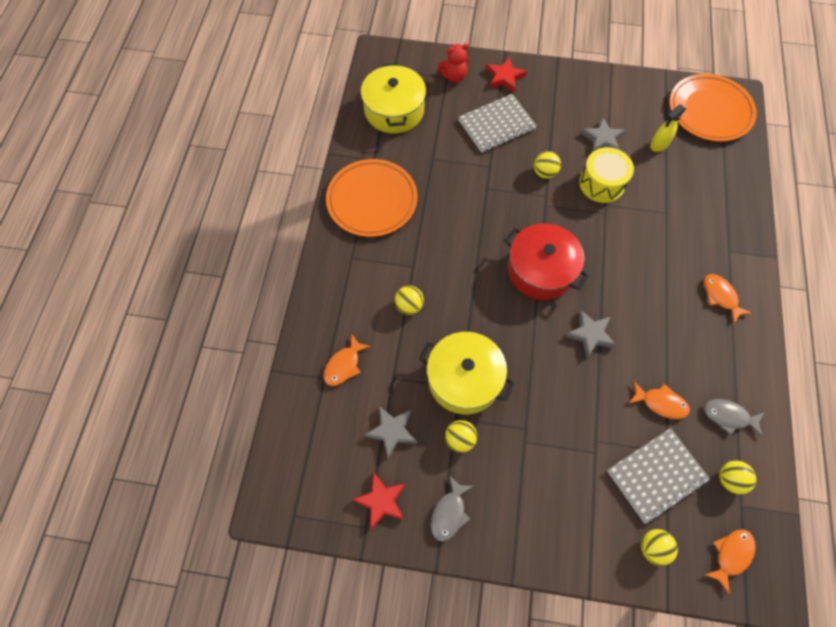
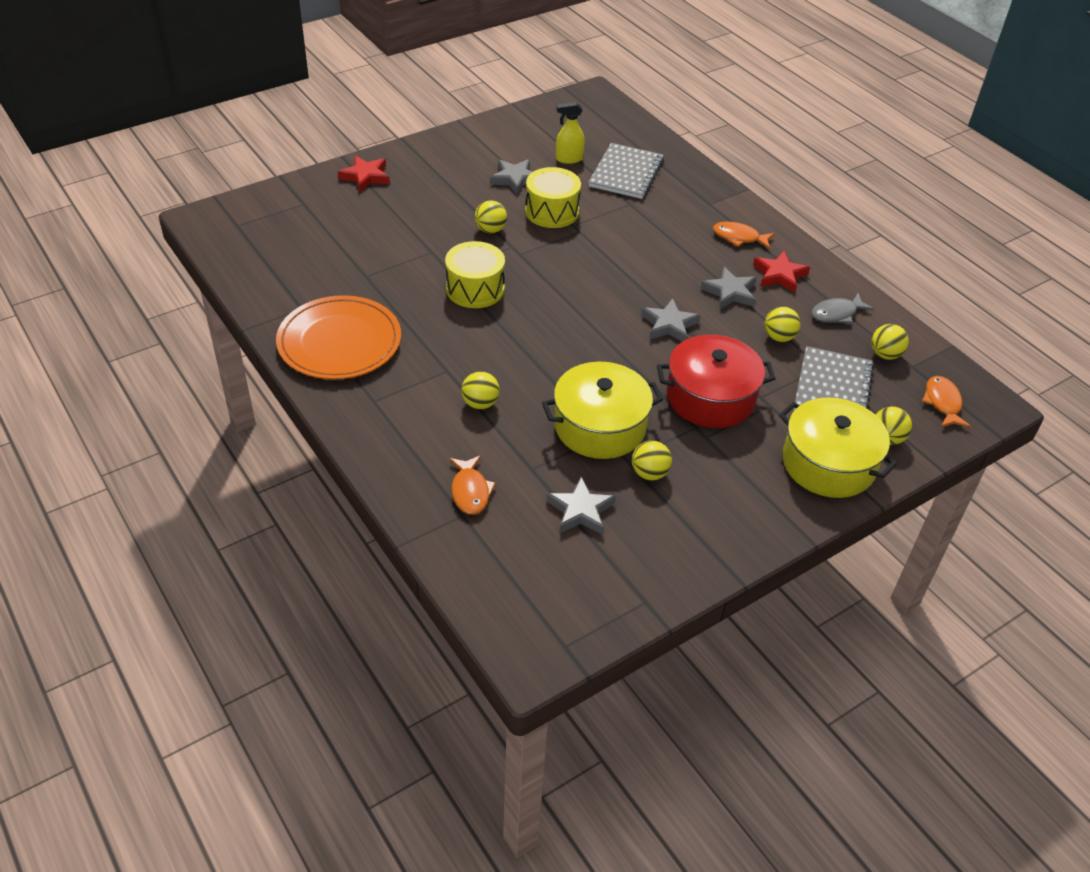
camera: 45 degrees left, 20 degrees down
red star [352,473,406,530] -> red star moved to [753,251,810,293]
yellow pot [361,63,426,133] -> yellow pot moved to [779,397,897,498]
grey fish [431,475,473,542] -> none
red teddy bear [438,43,469,83] -> none
grey notebook [458,94,537,153] -> grey notebook moved to [588,143,664,199]
red pot [504,223,589,300] -> red pot moved to [657,334,775,428]
orange fish [628,381,690,419] -> yellow ball [764,307,801,342]
yellow spray bottle [650,104,686,152] -> yellow spray bottle turned 75 degrees clockwise [556,102,585,164]
orange plate [669,74,757,142] -> none
none -> yellow drum [445,241,505,308]
none -> grey star [701,267,756,309]

